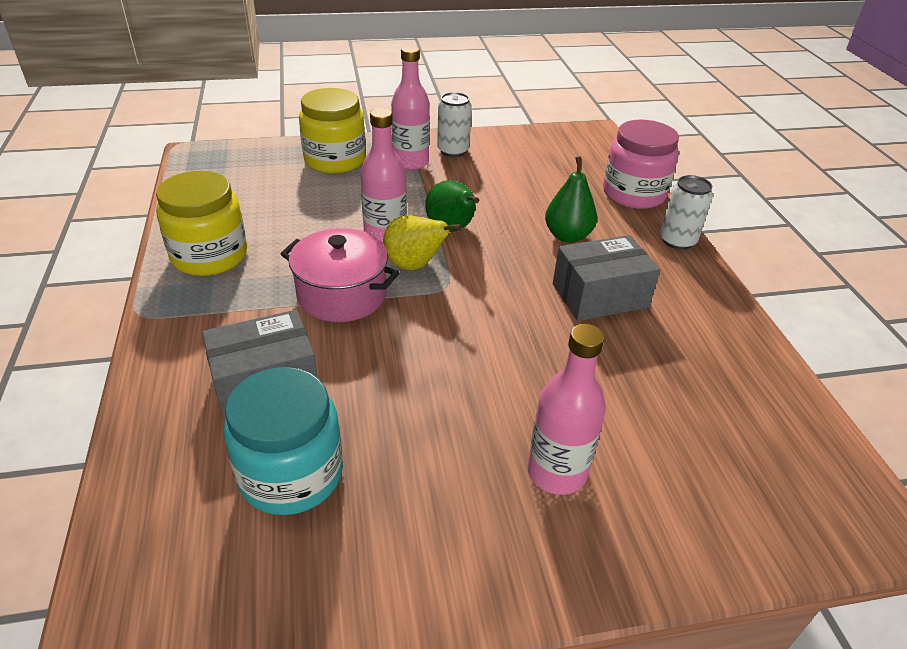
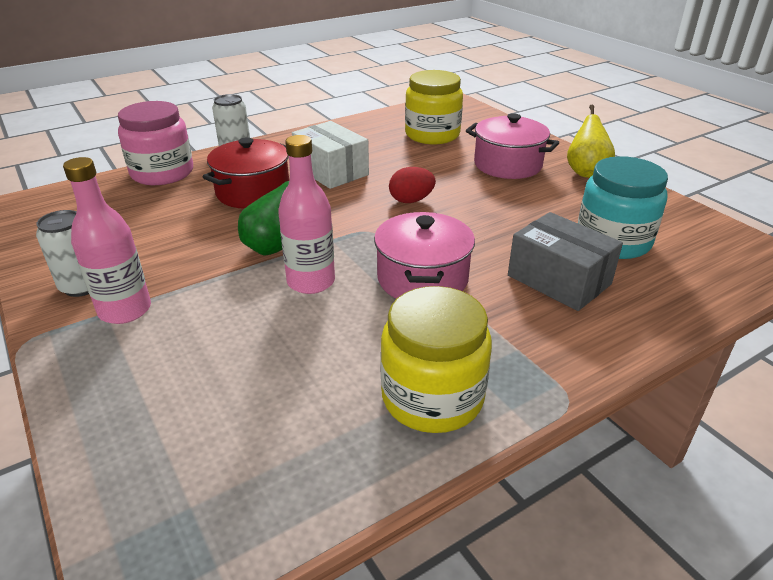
camera: 110 degrees left, 5 degrees down
yellow jar [299,88,366,174] -> yellow jar moved to [405,70,463,144]
yellow pear [383,215,462,270] -> yellow pear moved to [567,104,615,178]
pink bottle [527,324,606,495] -> pink pot [466,113,559,179]
green pear [545,156,597,243] -> red pot [203,138,289,209]
grey box [553,235,660,321] -> white box [292,121,369,189]
none -> red egg [389,167,436,203]

